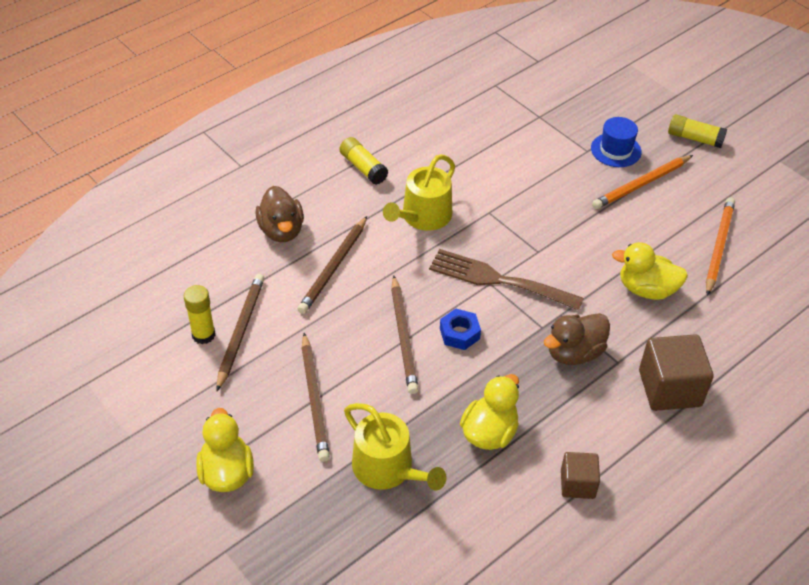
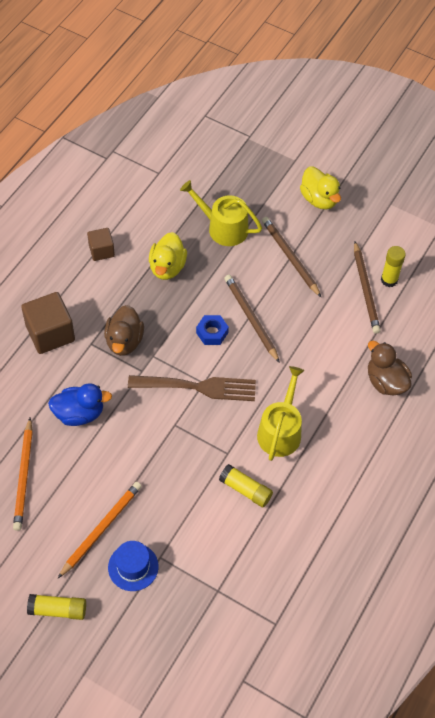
camera: 160 degrees right, 10 degrees up
brown pencil [297,216,367,314] -> none
yellow glue stick [339,137,388,185] -> yellow glue stick moved to [219,464,273,507]
brown duck [544,313,610,365] -> brown duck turned 150 degrees clockwise [104,305,144,356]
yellow duck [612,242,688,300] -> blue duck [48,383,112,426]

